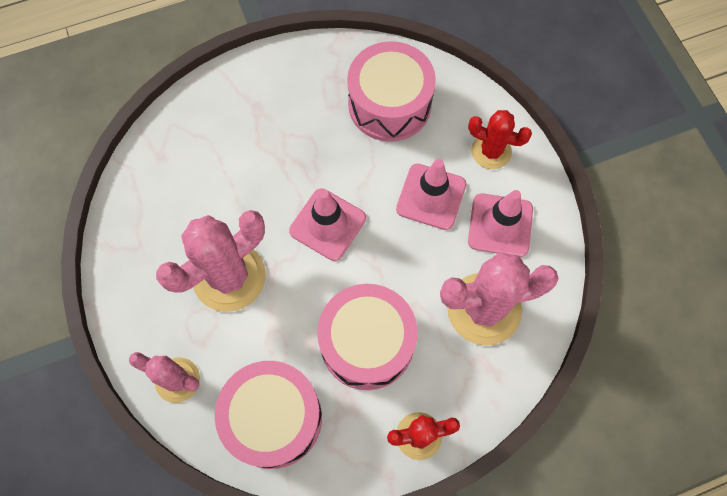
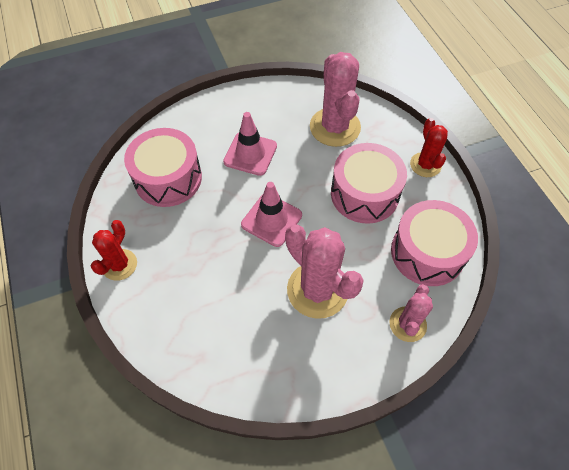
camera: 90 degrees left, 10 degrees down
red cactus [468,110,532,169] -> red cactus moved to [90,220,137,281]
pink traffic cone [468,190,533,257] -> none

